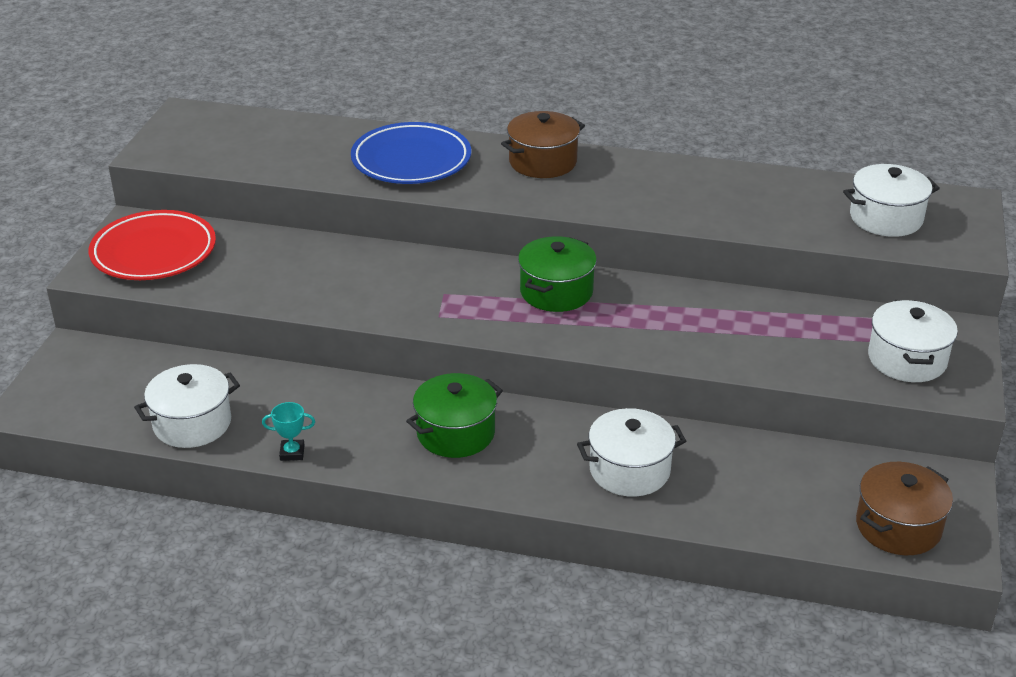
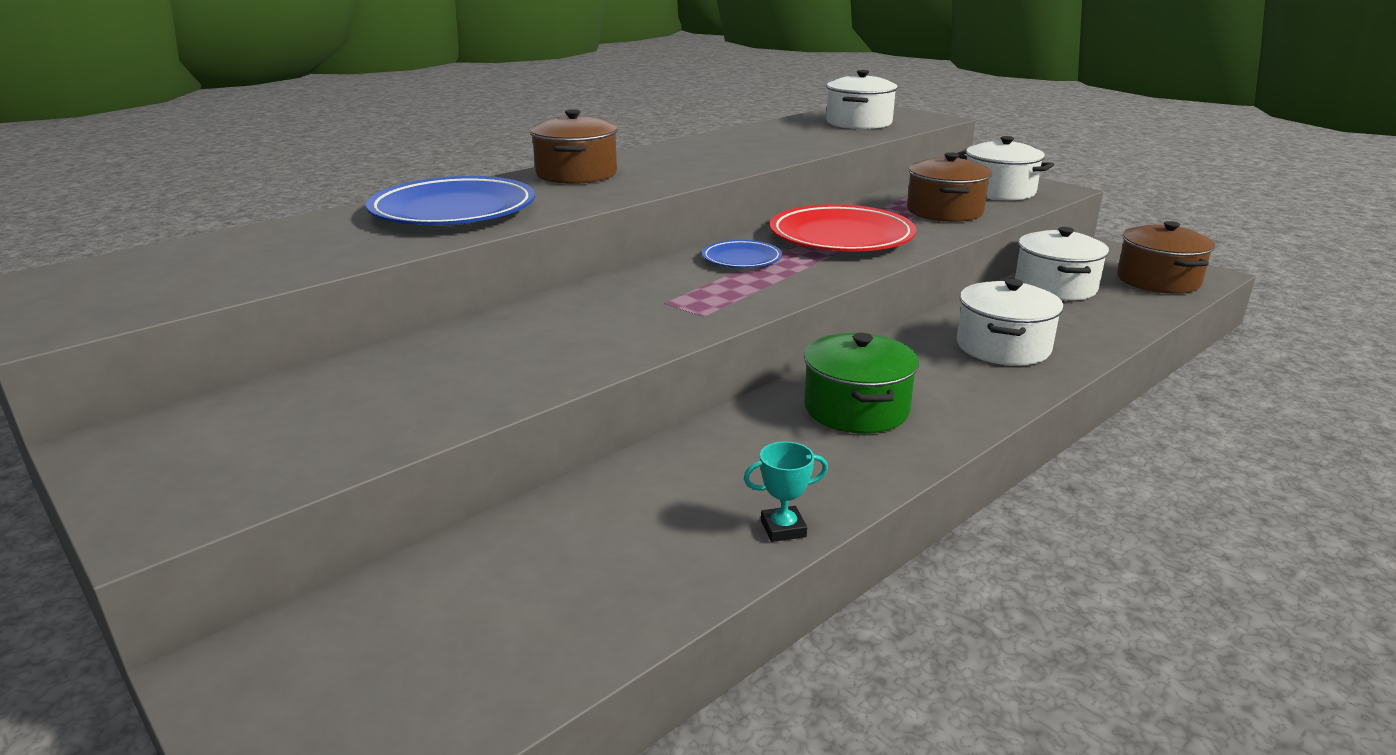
camera: 55 degrees left, 10 degrees down
red plate [89,210,216,280] -> red plate moved to [770,204,916,252]
white pot [134,364,240,448] -> white pot moved to [1015,227,1109,301]
turquoise trophy [262,402,315,461] -> turquoise trophy turned 45 degrees clockwise [744,441,828,542]
green pot [518,236,597,312] -> blue plate [702,240,782,268]
none -> brown pot [907,152,992,222]

